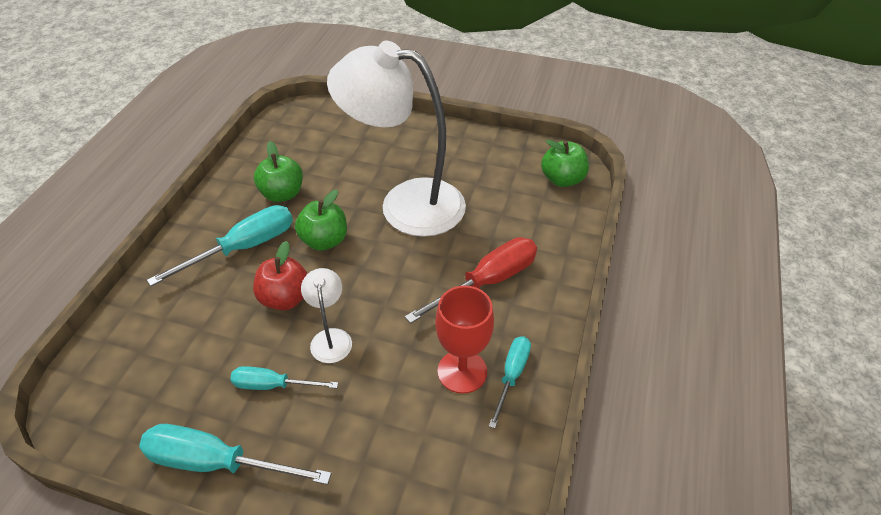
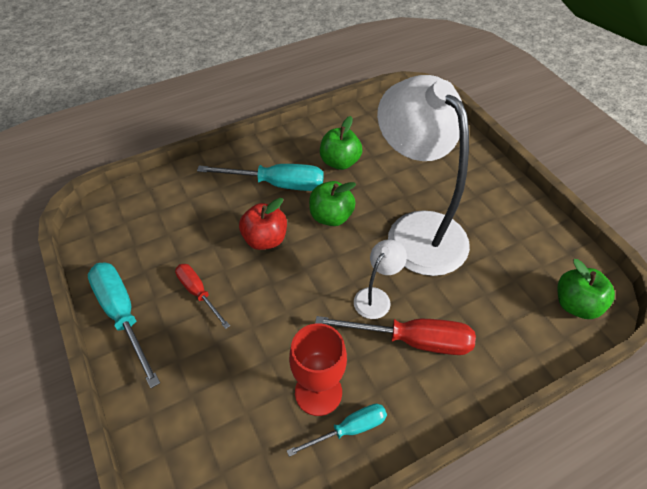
camera: 45 degrees right, 5 degrees up
turquoise screwdriver [230,366,338,390] -> red screwdriver [175,264,230,329]
white lamp [301,268,352,363] -> white lamp moved to [354,239,407,319]

